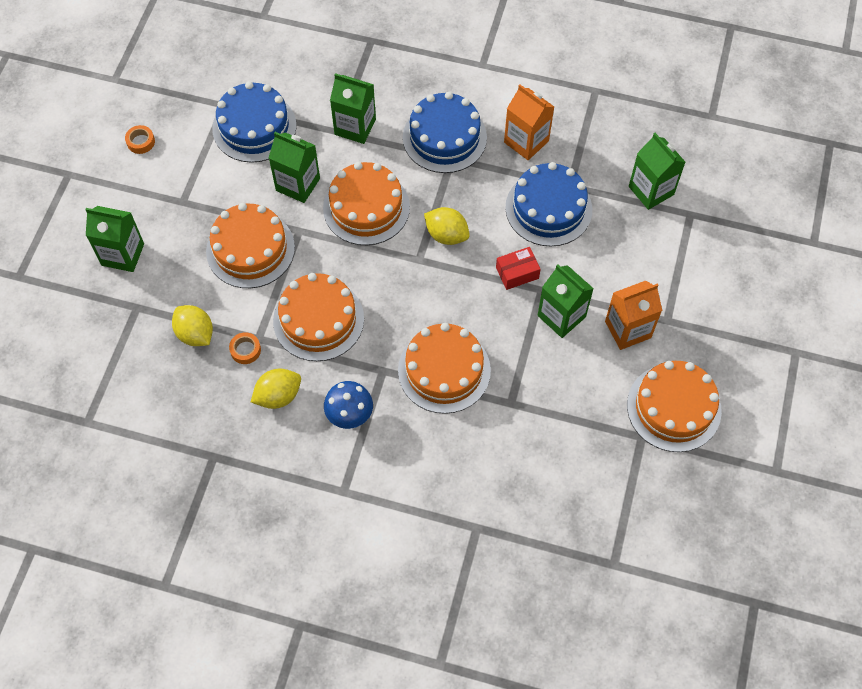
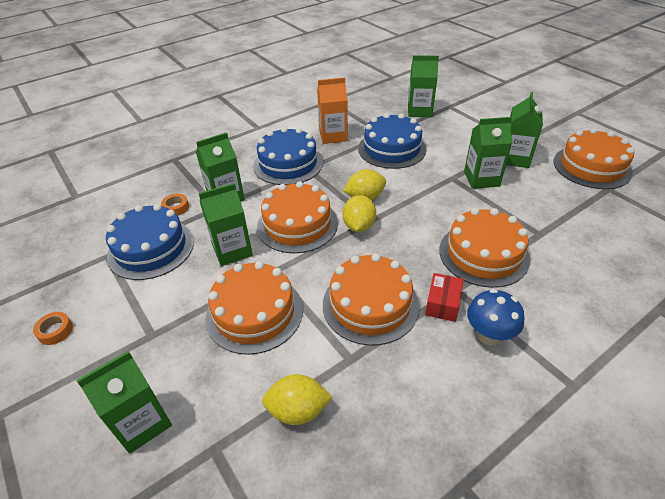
camera: 50 degrees left, 20 degrees down
orange tape [229,332,261,364] -> orange tape moved to [161,194,189,216]
yellow lemon [251,369,301,409] -> yellow lemon moved to [342,195,376,232]
red box [496,247,541,290] -> red box moved to [425,273,464,322]
orange carton [605,281,662,350] -> green carton [506,92,543,168]

